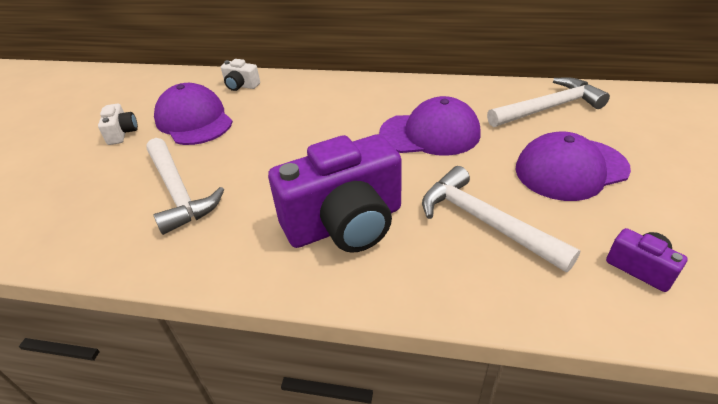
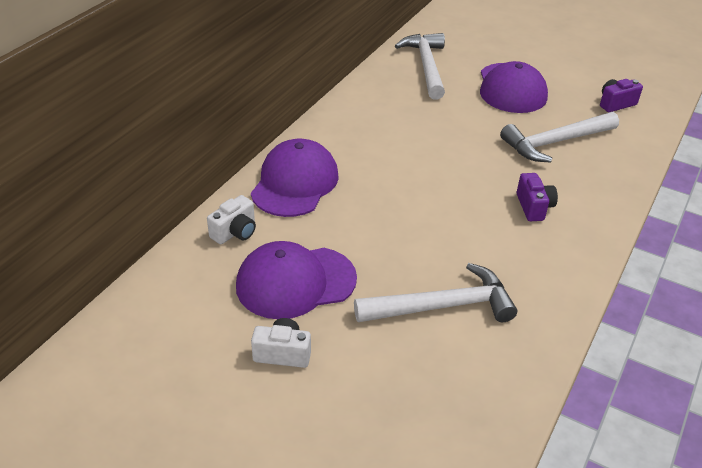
camera: 75 degrees left, 0 degrees up
purple camera [268,134,402,253] -> purple camera [517,173,558,221], size x0.43
purple cap [379,96,481,156] -> purple cap moved to [251,139,339,217]

